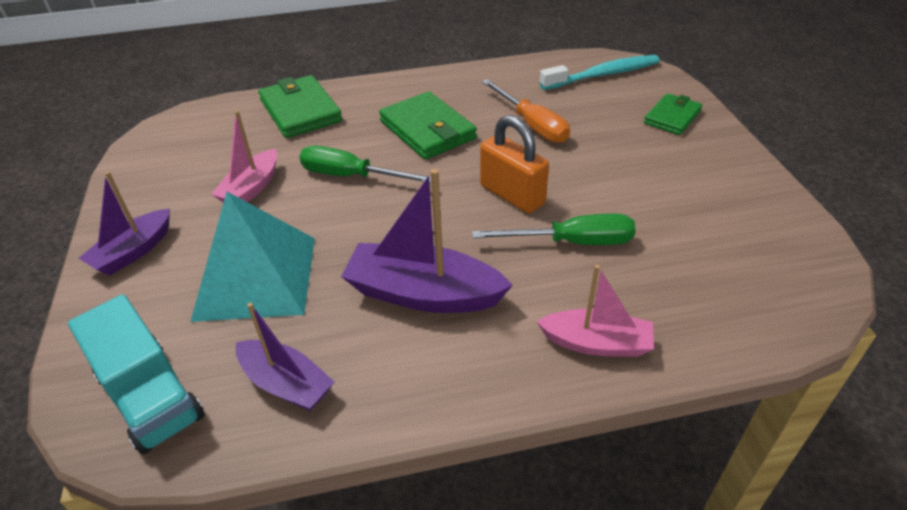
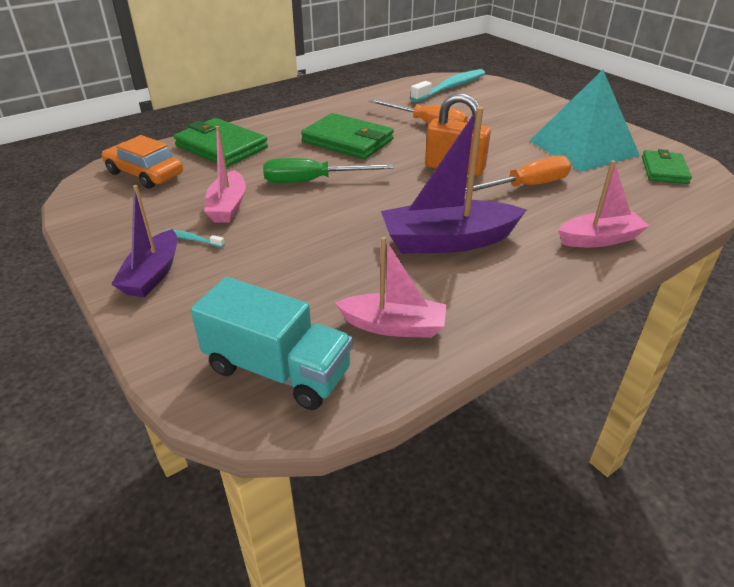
camera: 25 degrees left, 5 degrees down
turquoise pyramid [190,192,315,322] -> turquoise pyramid moved to [530,70,640,172]
purple boat [236,303,334,411] -> pink boat [335,237,447,338]
green screwdriver [472,214,636,245] -> orange screwdriver [465,156,571,193]
green wallet [644,93,702,135] -> green wallet moved to [642,149,692,184]
none -> orange car [102,135,183,189]
none -> turquoise toothbrush [166,230,225,247]

